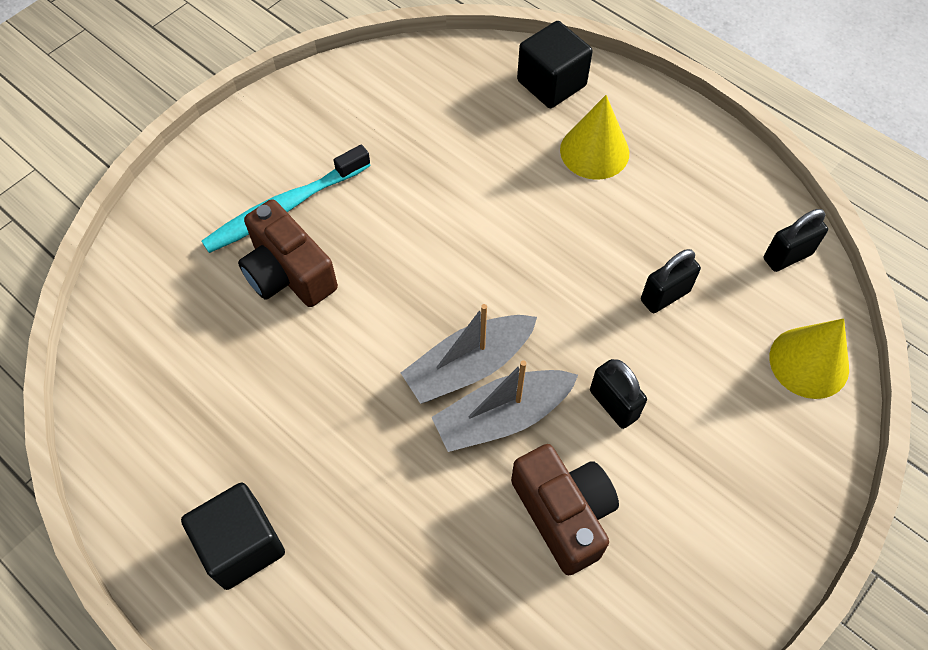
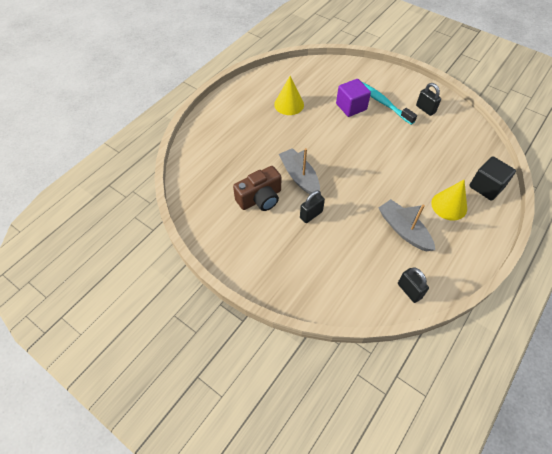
camera: 85 degrees right, 5 degrees down
black cube [181,482,285,590] -> none
brown camera [238,199,338,307] -> purple cube [336,79,371,117]
grey boat [401,304,537,404] -> grey boat moved to [378,199,435,251]
black padlock [641,249,701,313] -> black padlock moved to [416,83,441,116]
yellow cone [769,318,849,399] -> yellow cone moved to [274,76,304,115]

